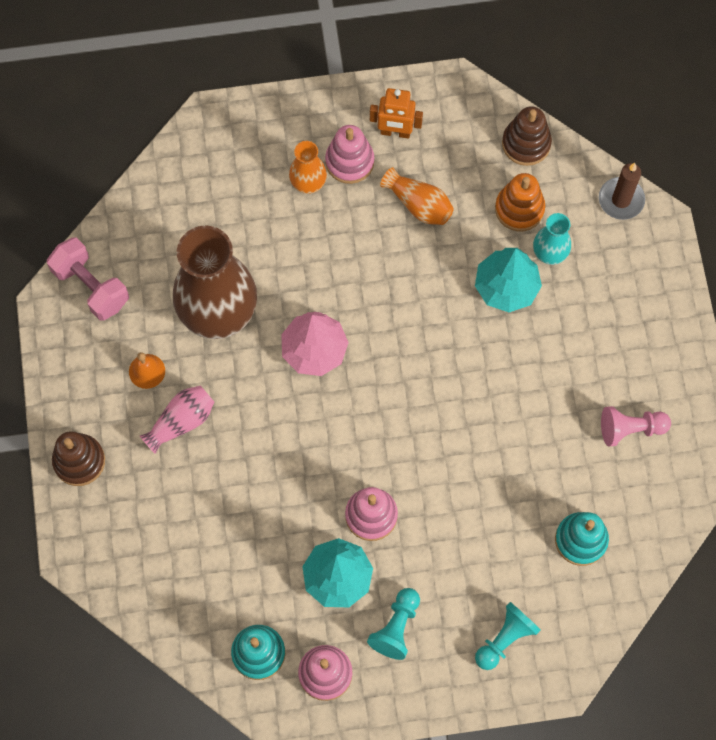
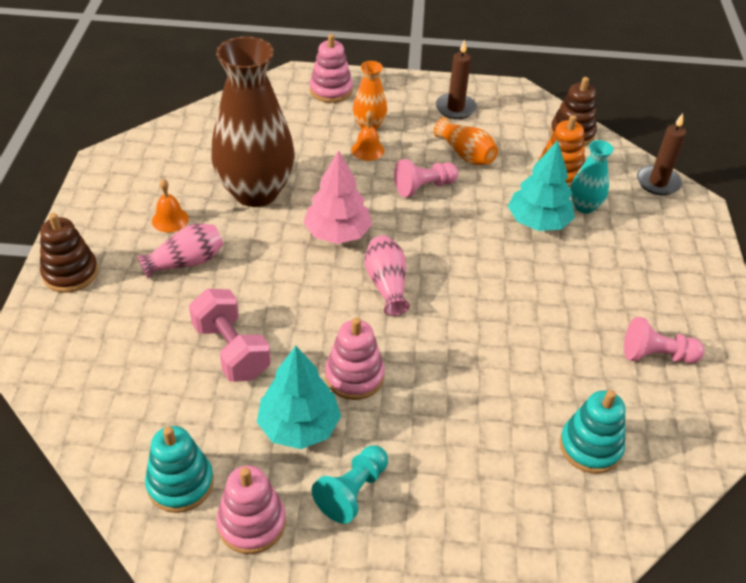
camera: 10 degrees right, 25 degrees down
pink dumbbell [47,237,129,320] -> pink dumbbell moved to [189,289,271,382]
pink stacking toy [325,125,374,184] -> pink stacking toy moved to [310,34,353,103]
orange robot [370,88,423,139] -> brown candle [436,39,477,119]
turquoise pawn [475,602,541,670] -> none
none -> orange bell [351,110,384,161]
none -> pink vase [364,235,410,316]
none -> pink pawn [394,159,458,197]

